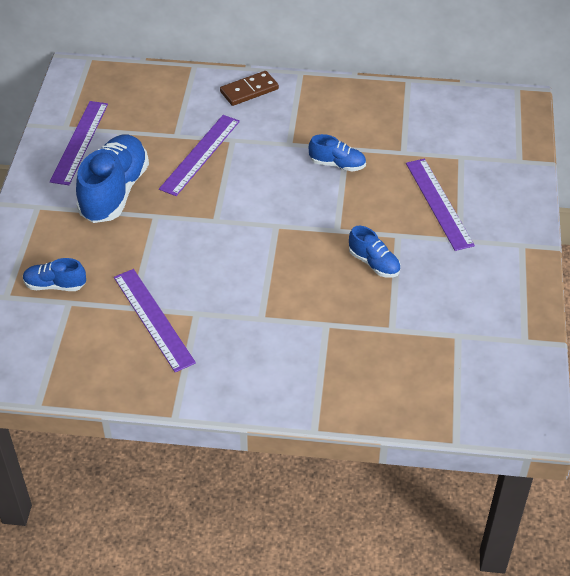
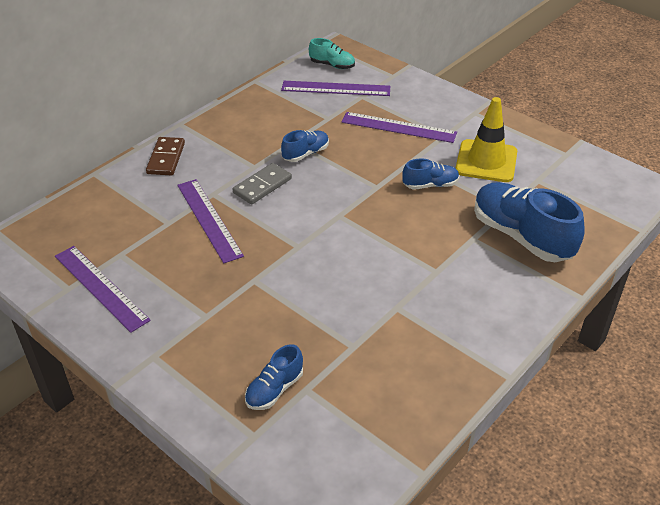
camera: 55 degrees left, 5 degrees down
blue shoe [76,135,149,223] -> blue shoe moved to [474,182,585,262]
purple ruler [114,269,196,372] -> purple ruler moved to [281,81,390,96]
none -> grey domino [233,163,292,204]
none -> turquoise shoe [309,38,355,69]
none -> yellow traffic cone [455,97,517,182]

